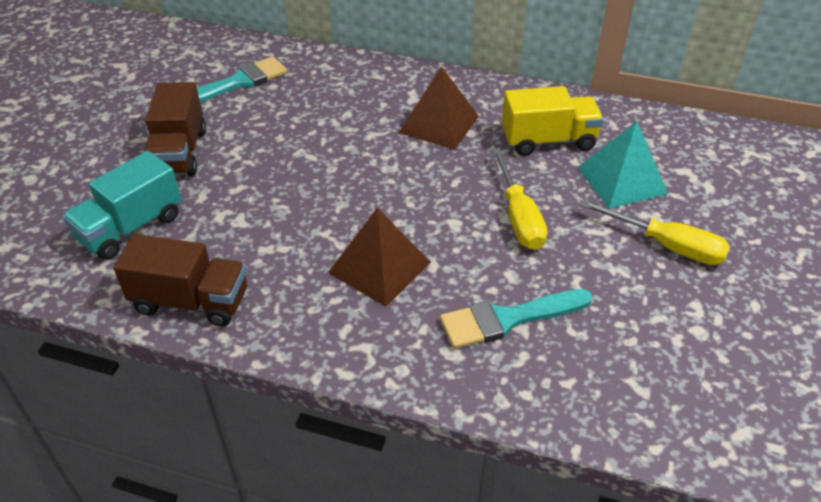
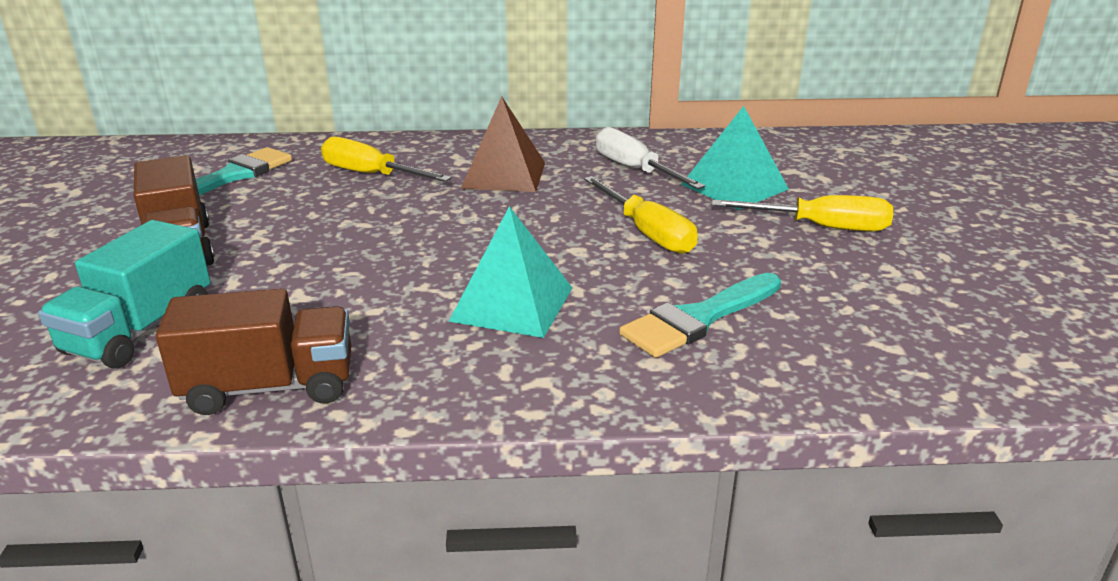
camera: 20 degrees left, 15 degrees down
brown pyramid [328,208,431,307] -> turquoise pyramid [448,206,572,338]
yellow truck [502,86,604,156] -> white screwdriver [596,127,705,189]
none -> yellow screwdriver [321,137,452,182]

